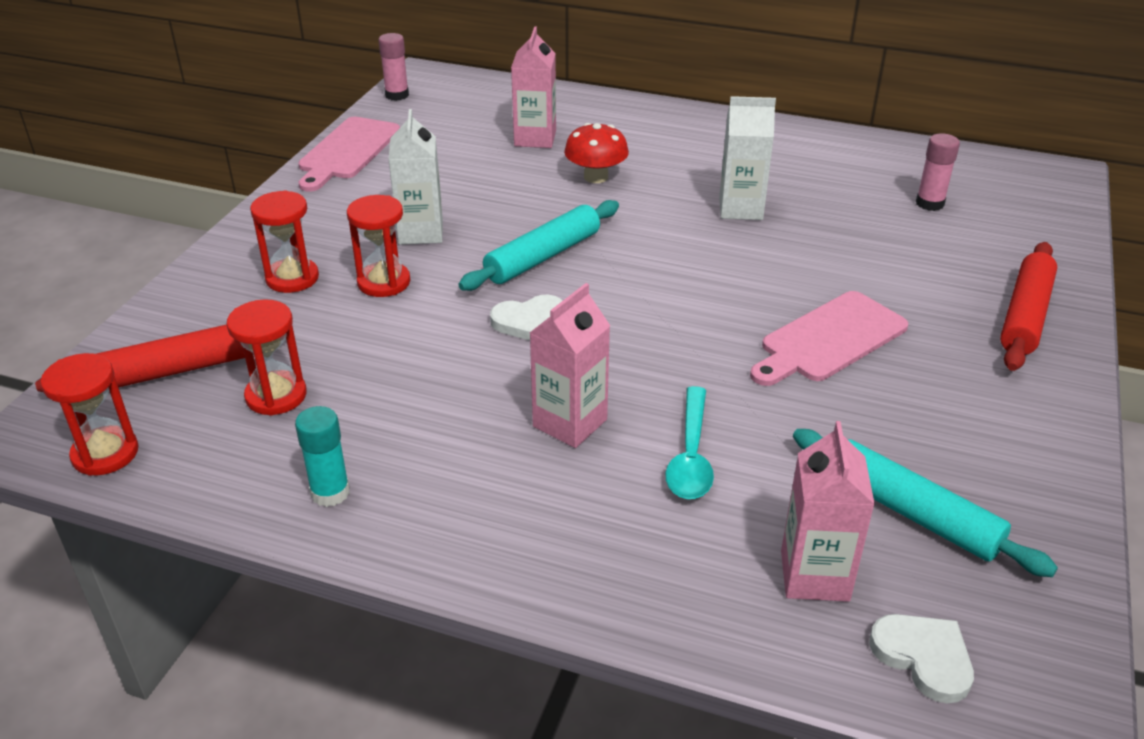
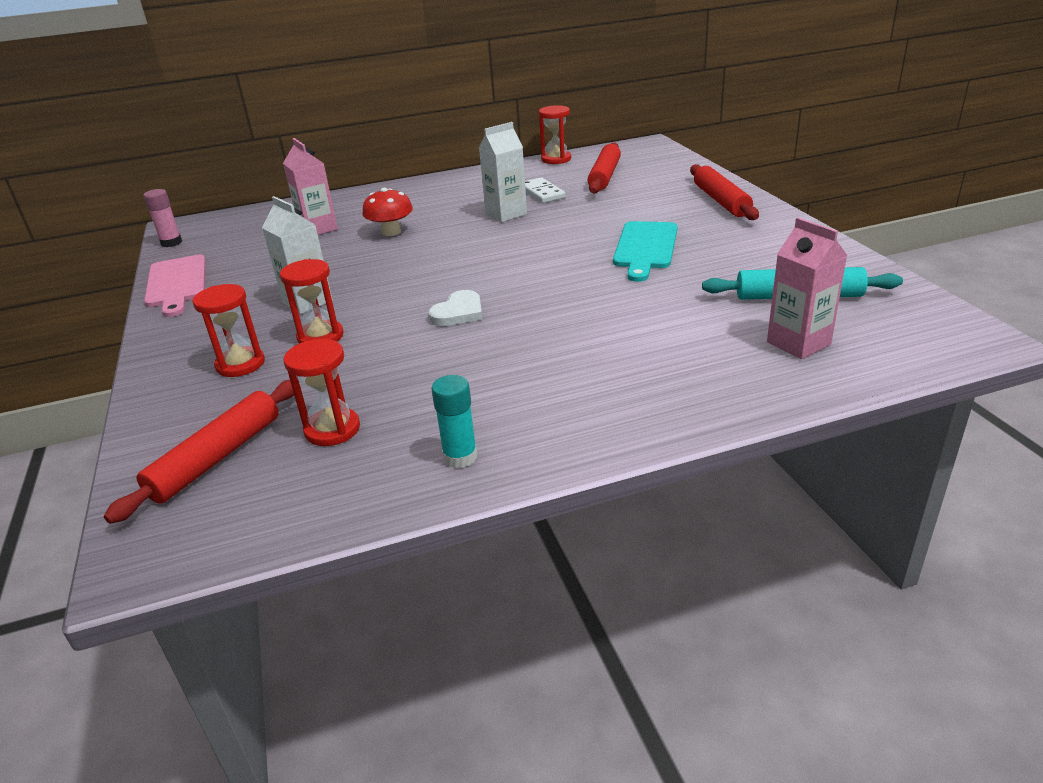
camera: 35 degrees left, 5 degrees down
red hourglass [40,353,138,476] -> red hourglass moved to [539,105,571,164]
turquoise rolling pin [458,200,619,291] -> none
pink carton [530,283,610,448] -> none
turquoise spoon [665,386,714,499] -> none
pink cutting board [750,291,908,386] -> turquoise cutting board [613,221,678,282]
white heart [869,614,974,703] -> none
pink glue stick [916,133,960,211] -> red rolling pin [588,143,621,194]
none -> white domino [525,177,566,203]

